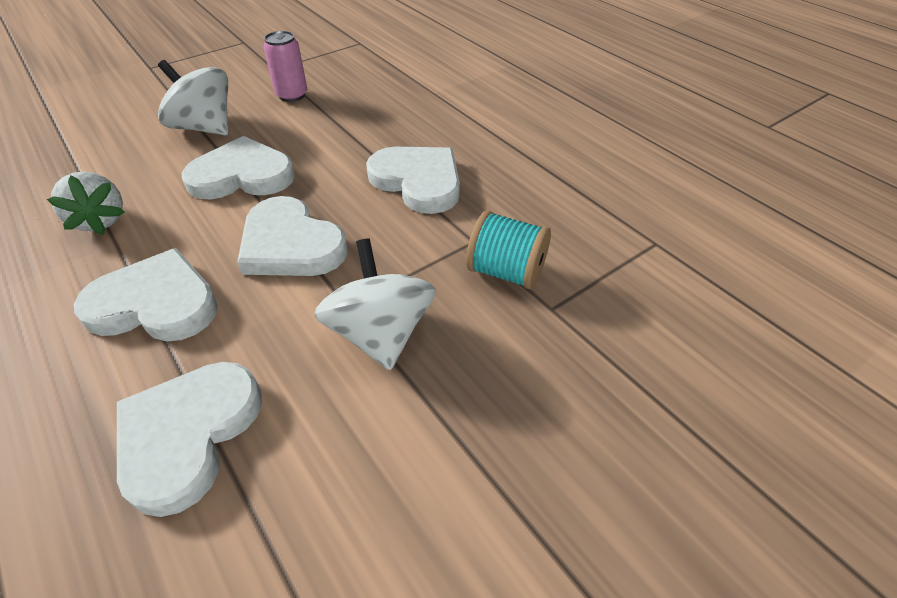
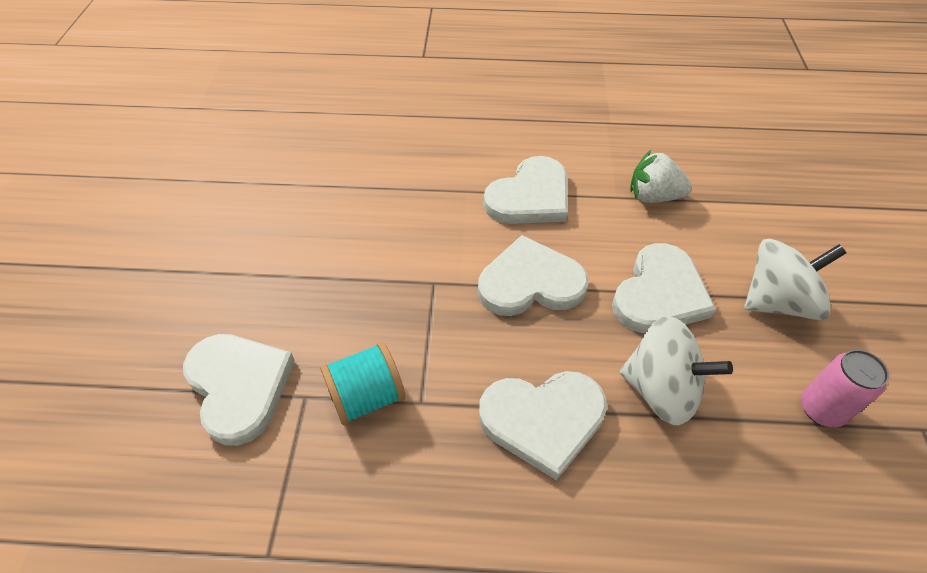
camera: 130 degrees right, 5 degrees up
white heart [117,362,262,517] -> white heart moved to [183,334,295,446]
white spinning top [314,239,436,370] -> white spinning top moved to [620,316,733,425]

